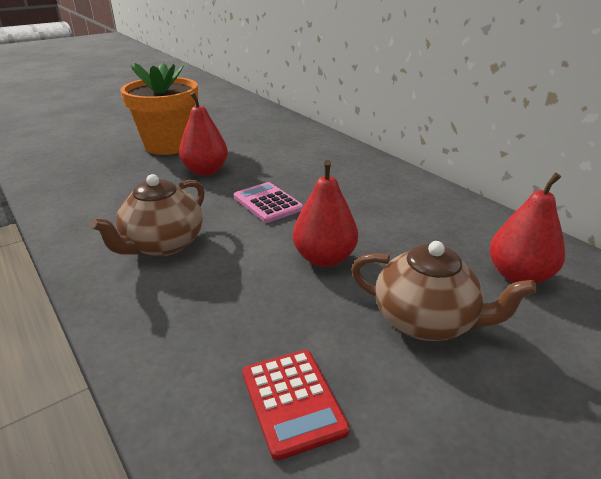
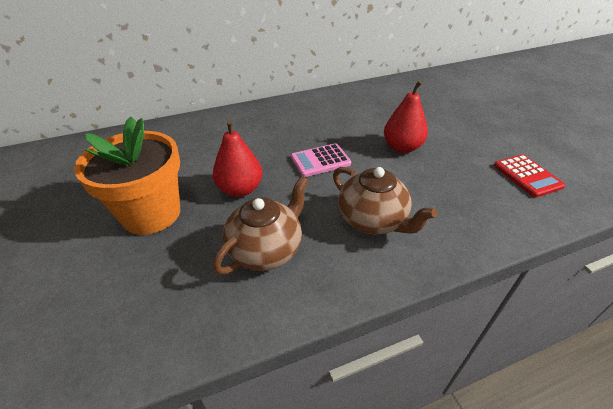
camera: 75 degrees left, 10 degrees up
red calculator [243,350,350,461] -> red calculator turned 75 degrees clockwise [494,154,565,198]
brown teapot [351,241,537,341] -> brown teapot moved to [213,176,308,274]
red pear [489,173,565,284] -> none

